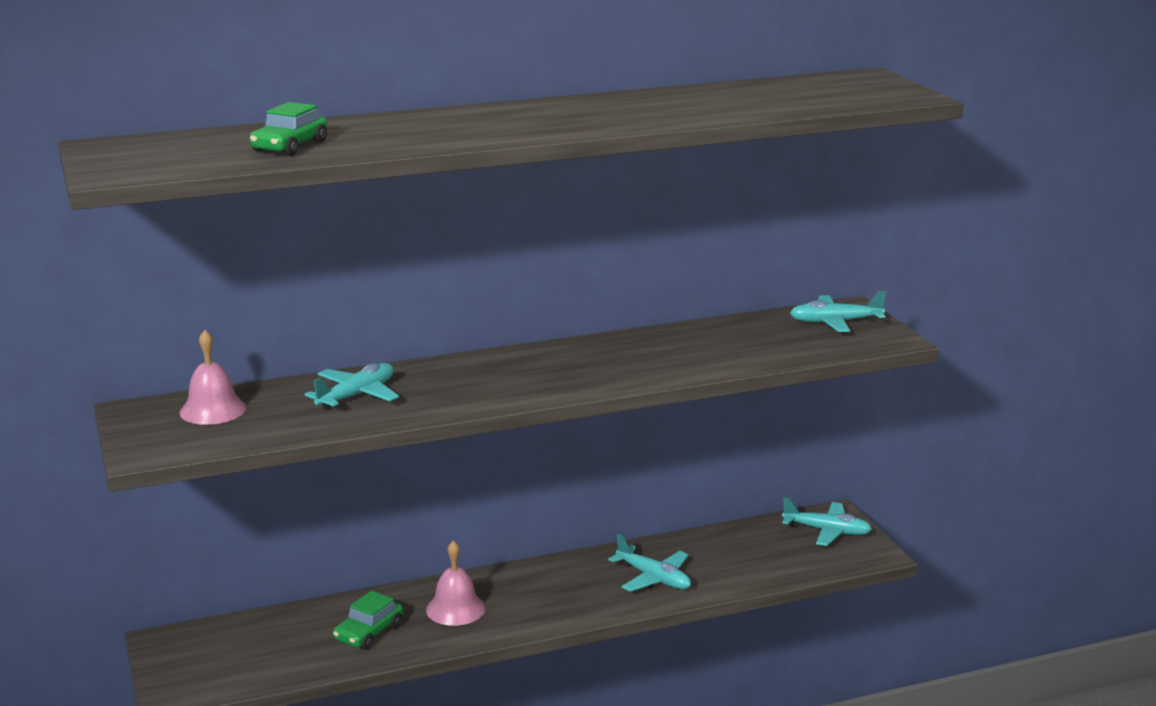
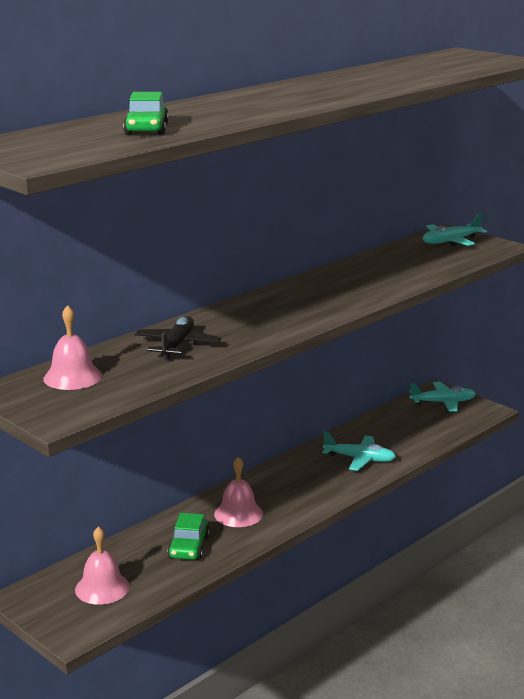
camera: 25 degrees left, 0 degrees up
turquoise plane [305,363,399,410] -> black plane [135,316,221,360]
none -> pink bell [75,526,130,605]

